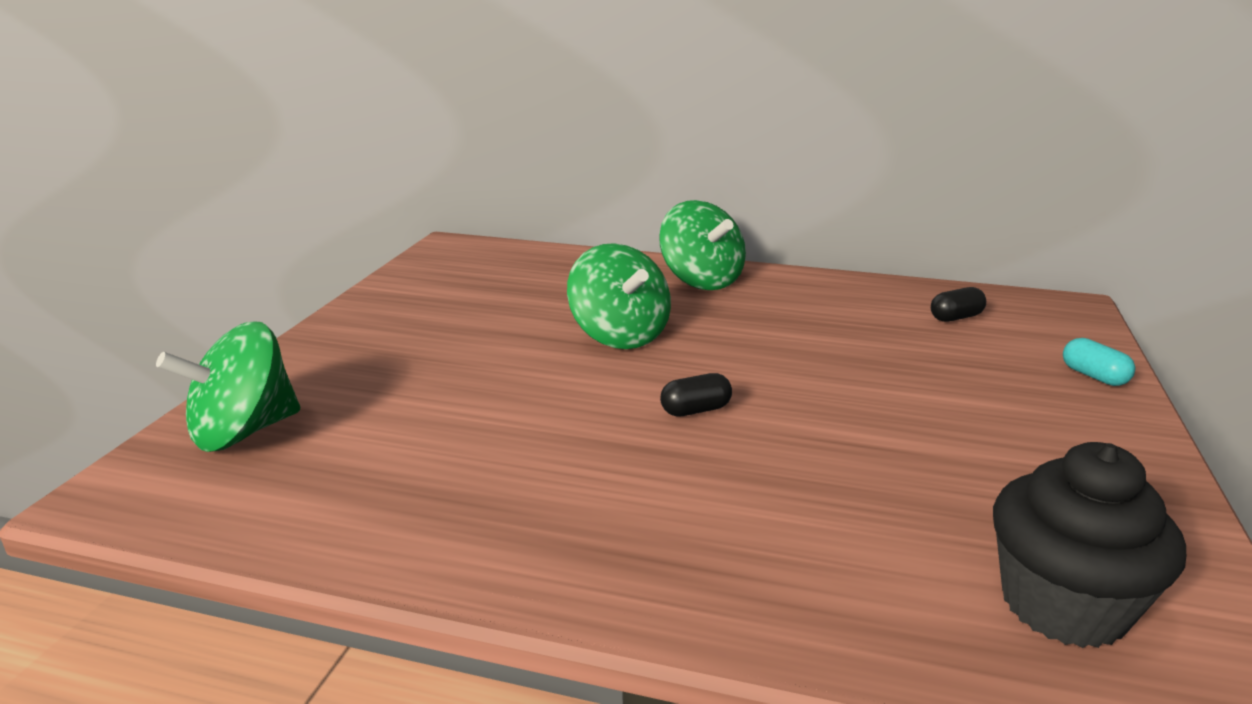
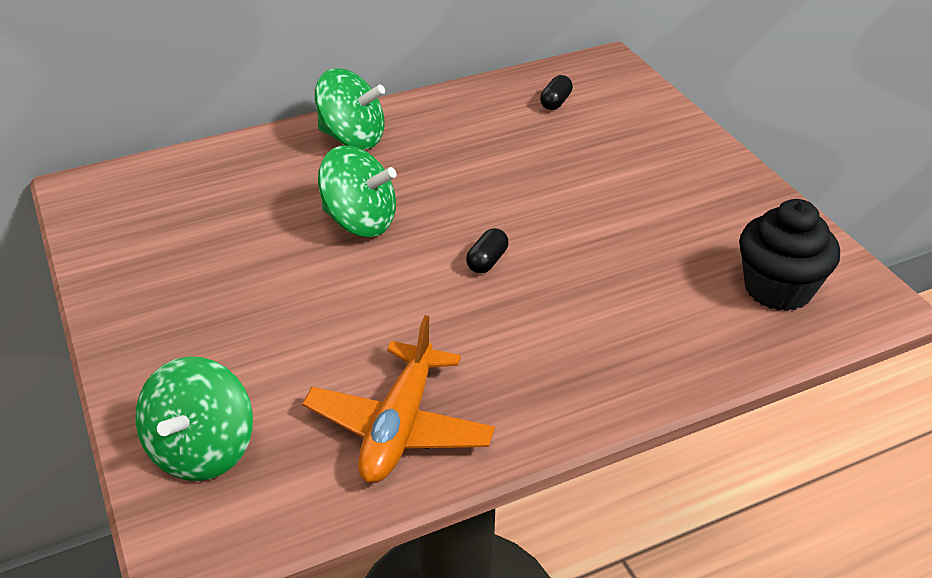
camera: 40 degrees left, 15 degrees up
turquoise capsule [1063,338,1135,386] -> none
none -> orange plane [302,315,495,483]

